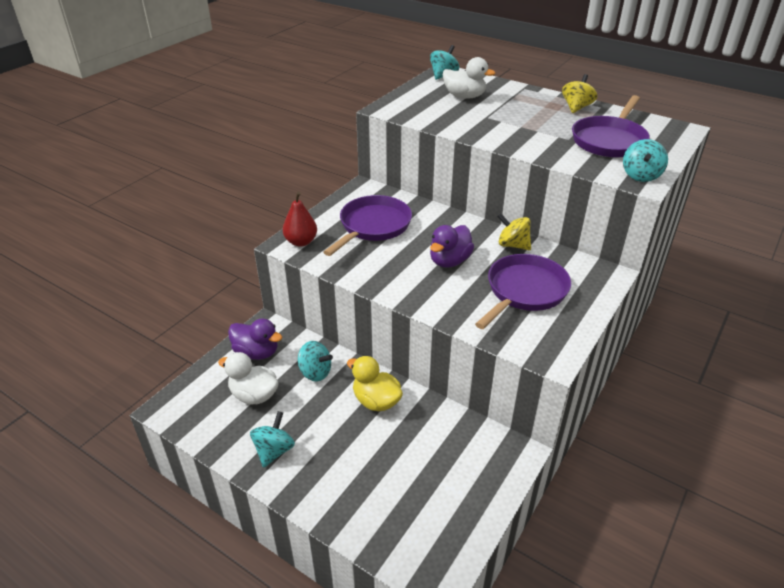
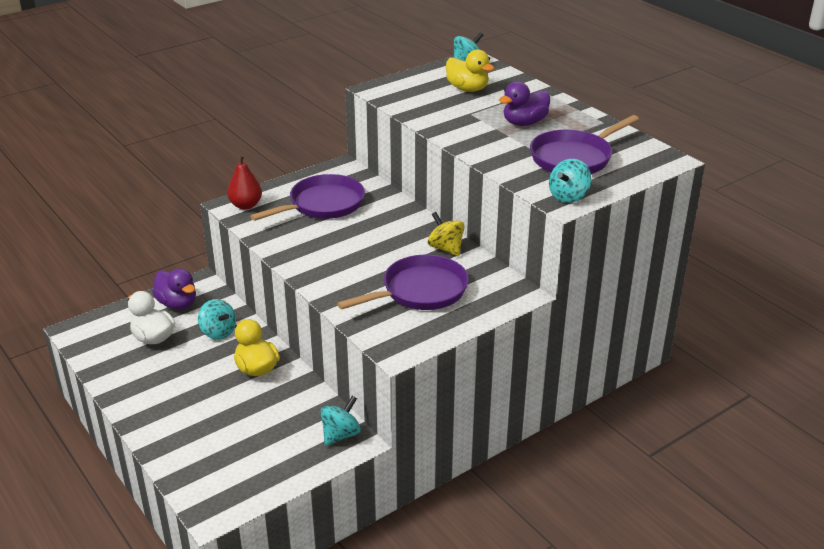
camera: 20 degrees right, 5 degrees down
turquoise spinning top [250,411,295,468] -> turquoise spinning top moved to [320,396,361,446]
purple duck [430,225,474,267] -> purple duck moved to [499,81,550,126]
white duck [443,57,496,98] -> yellow duck [446,49,494,92]
yellow spinning top [562,74,597,113] -> none

